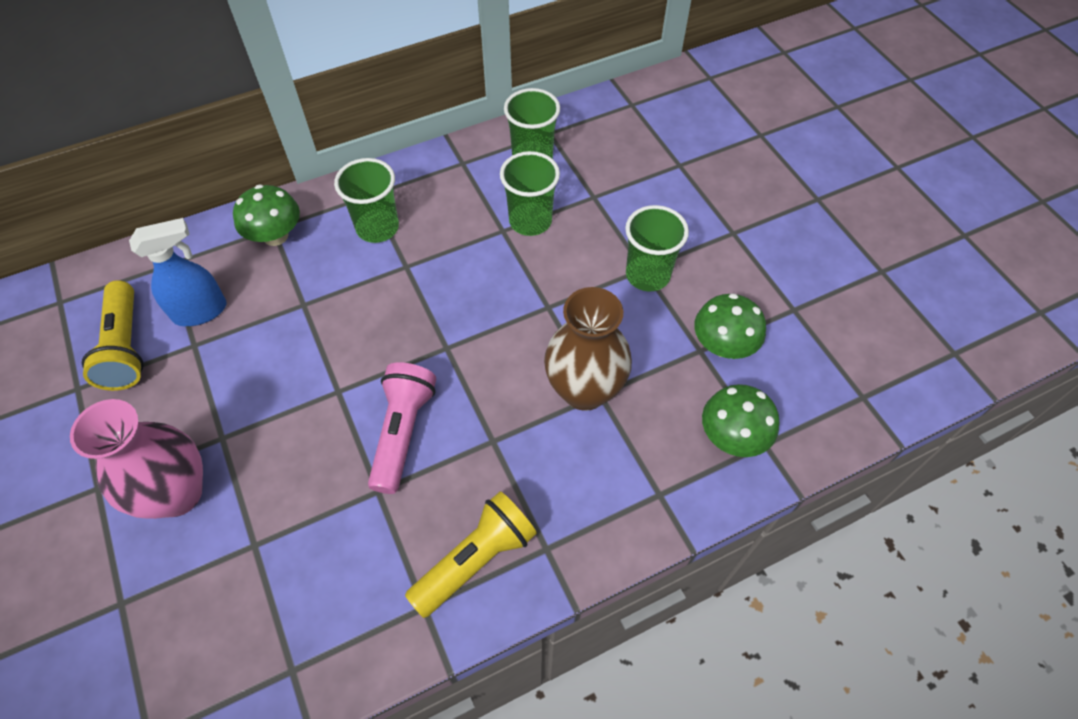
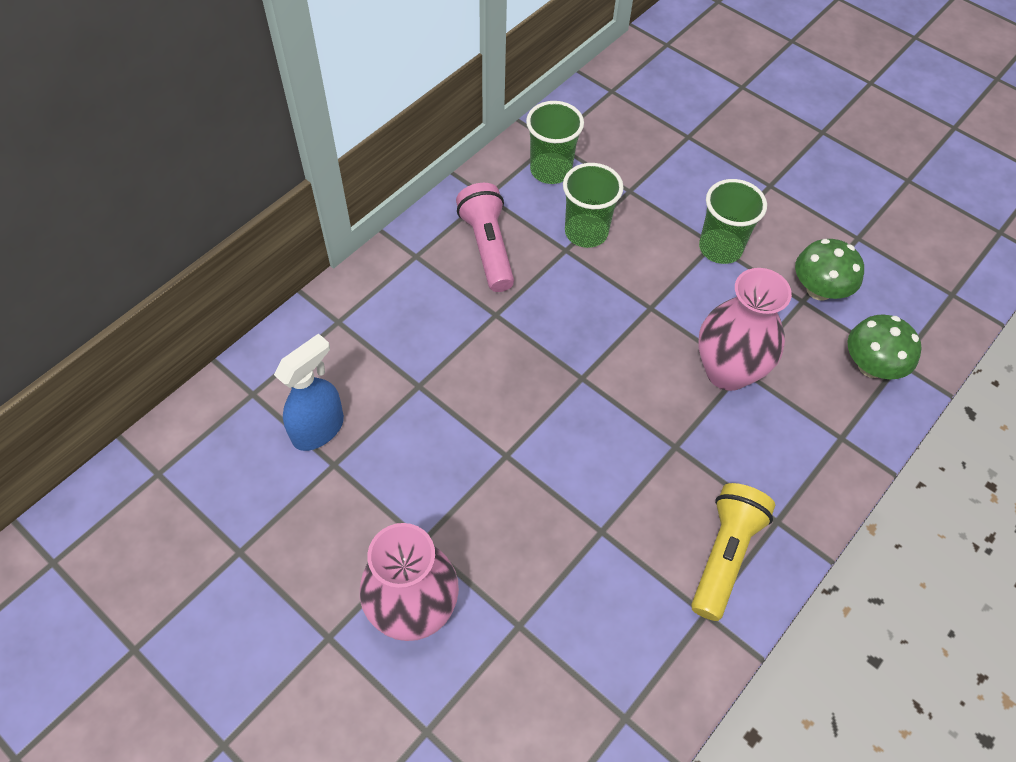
camera: 25 degrees left, 0 degrees up
yellow flashlight [82,280,144,391] -> none
green mushroom [233,184,300,246] -> none
green cup [334,158,399,243] -> none
pink flashlight [368,362,436,494] -> pink flashlight moved to [456,183,514,292]
brown vase [544,287,632,411] -> pink vase [698,268,792,391]

